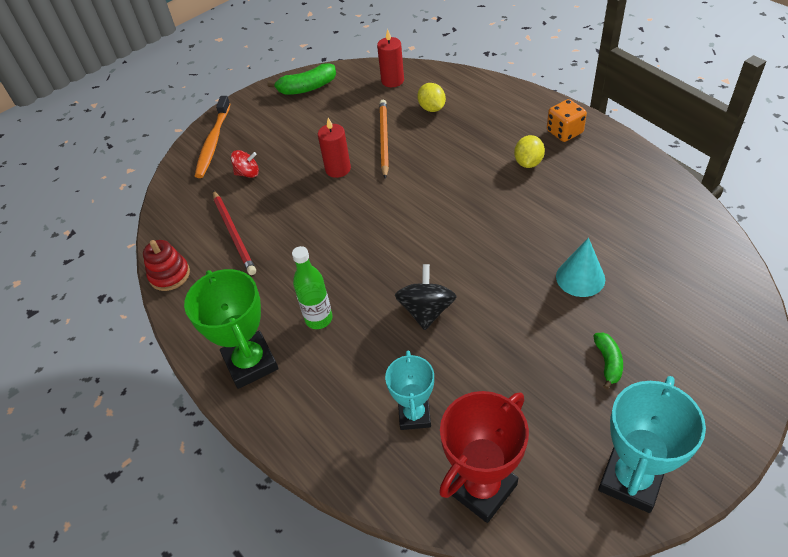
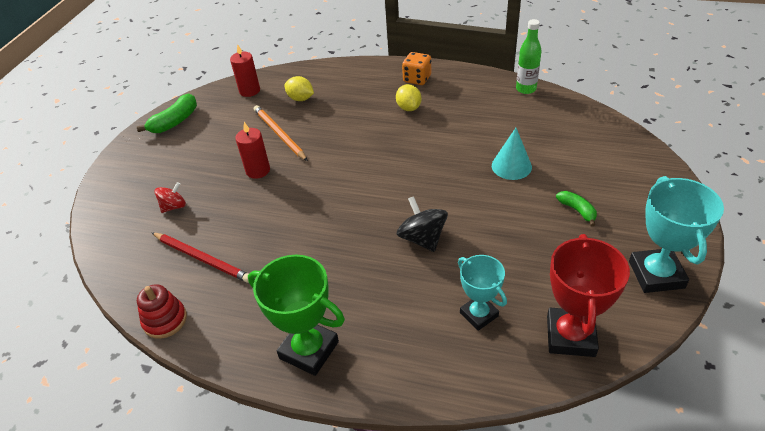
camera: 35 degrees left, 5 degrees down
orange toothbrush [195,96,231,178] -> none
green bottle [292,246,333,329] -> green bottle moved to [516,19,542,94]

